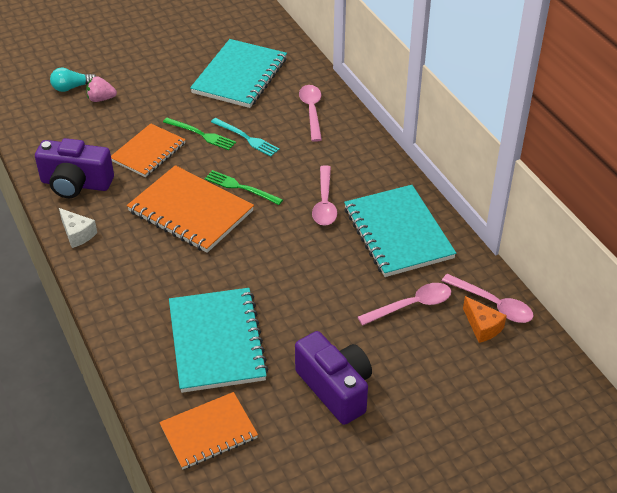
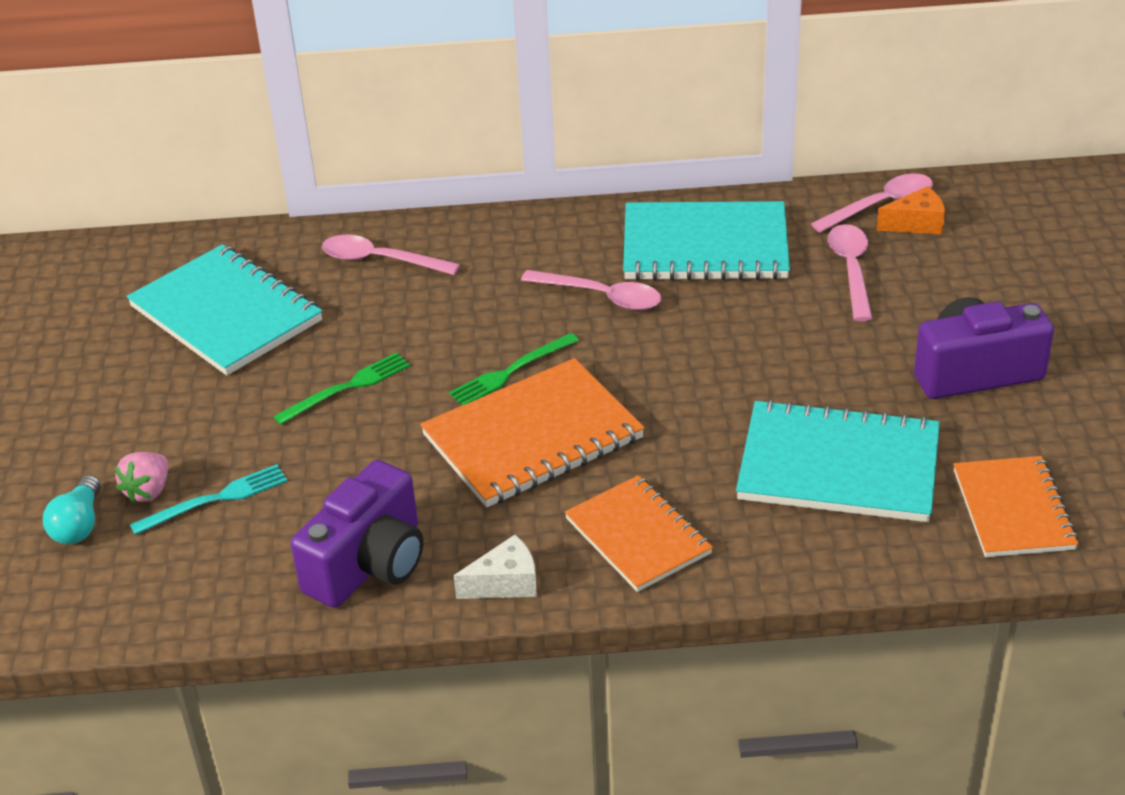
camera: 65 degrees left, 5 degrees down
orange notebook [111,123,186,177] -> orange notebook moved to [565,475,713,592]
turquoise fork [211,118,280,157] -> turquoise fork moved to [130,464,287,535]

